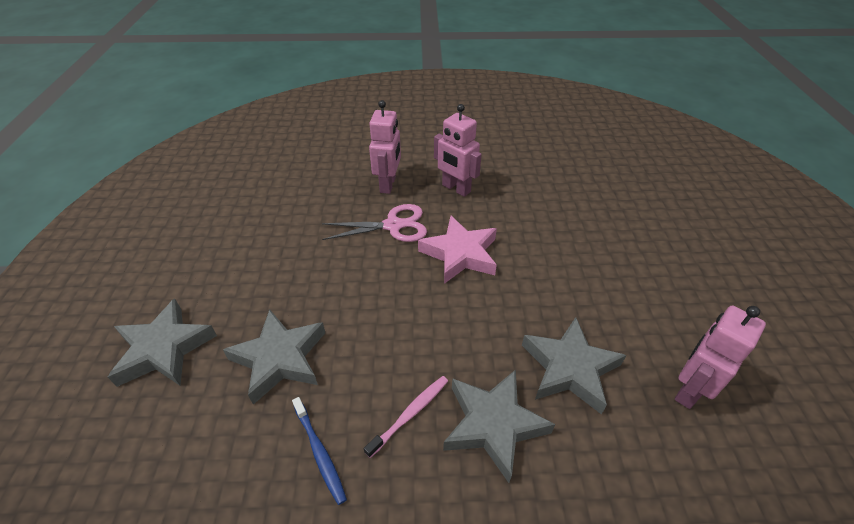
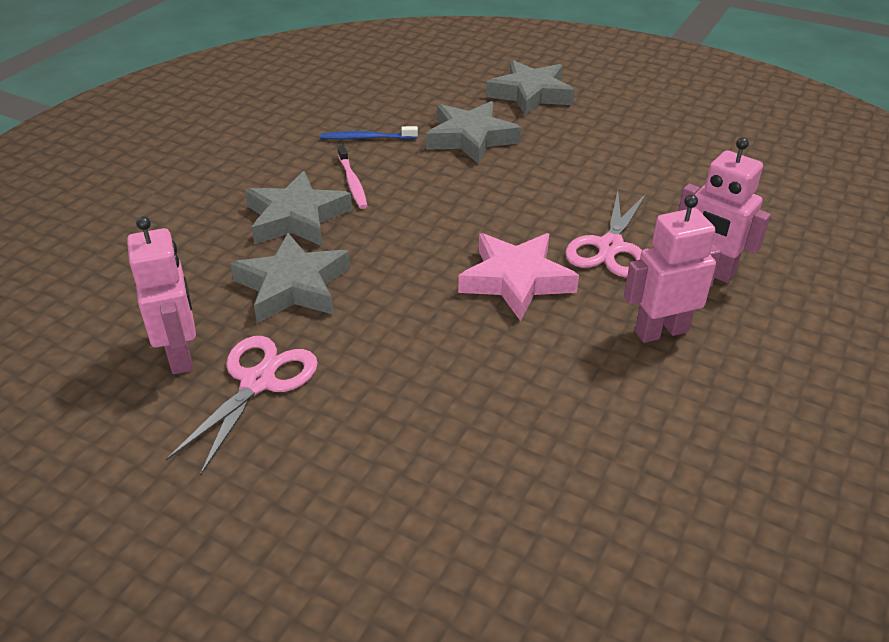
camera: 120 degrees right, 5 degrees down
none -> pink scissors [166,336,318,476]

